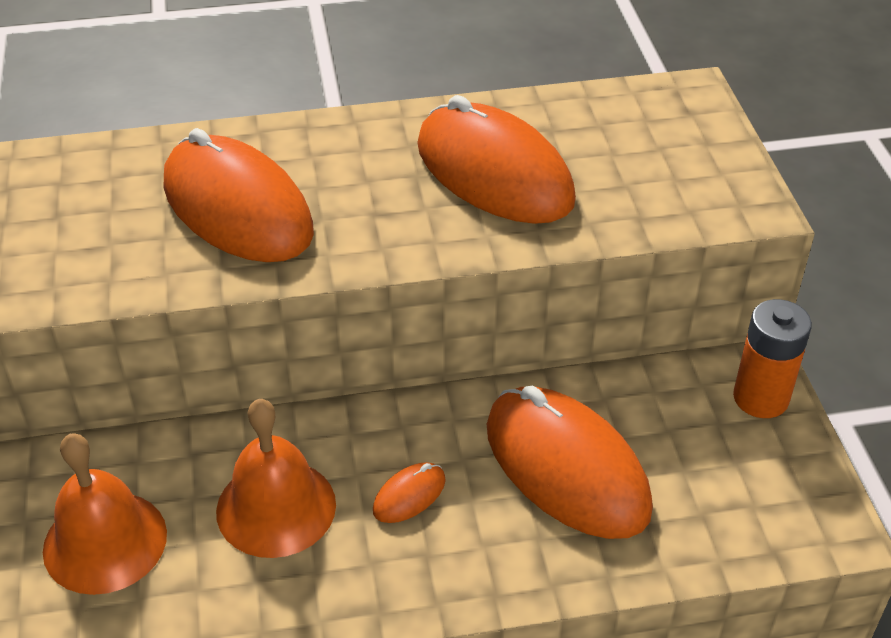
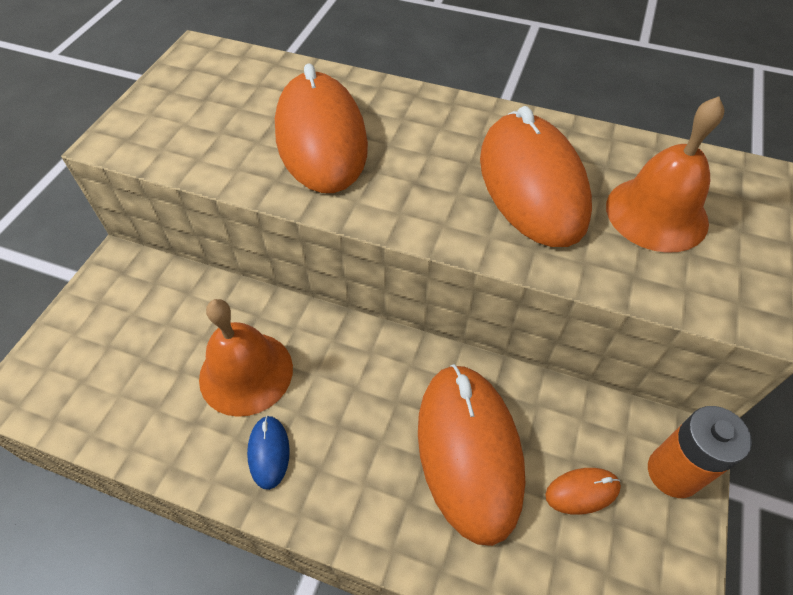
camera: 30 degrees right, 10 degrees up
orange bell [43,433,167,595] -> orange bell moved to [606,96,724,253]
orange mouse [373,462,446,523] -> orange mouse moved to [545,468,621,515]
none -> blue mouse [247,416,290,490]

